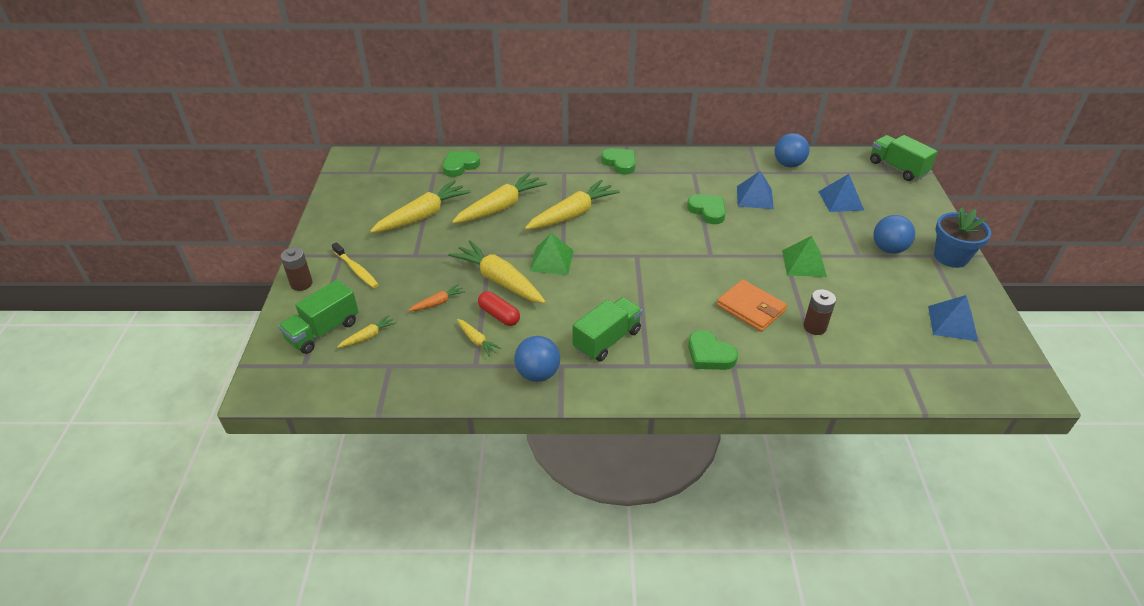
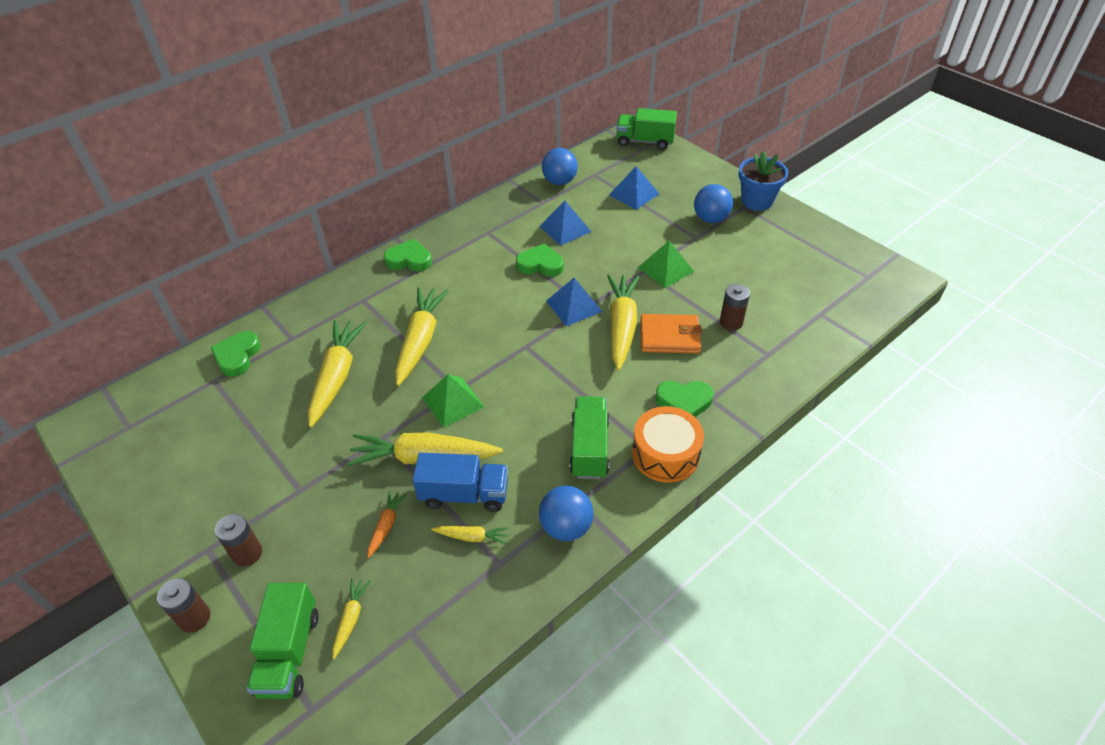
camera: 40 degrees left, 5 degrees up
yellow toothbrush [332,242,379,288] -> brown battery [215,514,262,567]
yellow carrot [370,180,471,233] -> yellow carrot moved to [607,274,639,370]
red capsule [478,291,520,326] -> blue truck [413,453,508,512]
blue pyramid [928,295,978,341] -> blue pyramid moved to [546,278,603,326]
none -> orange drum [632,406,704,483]

